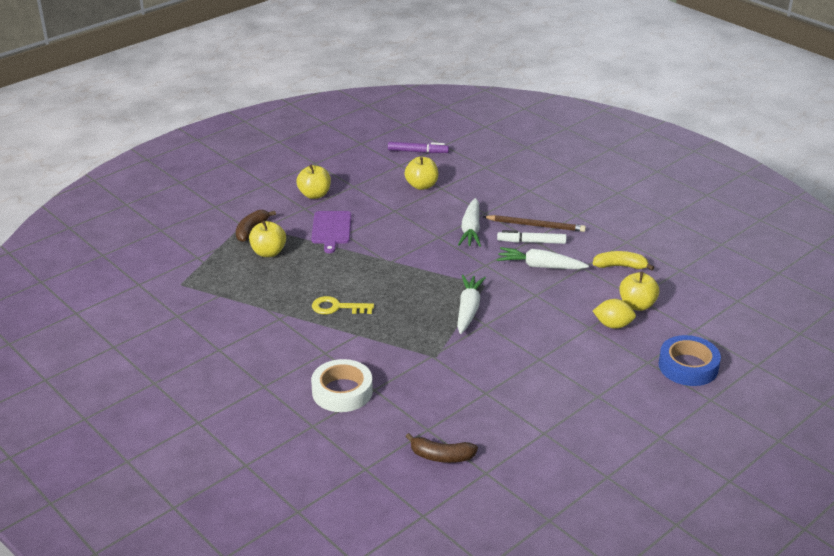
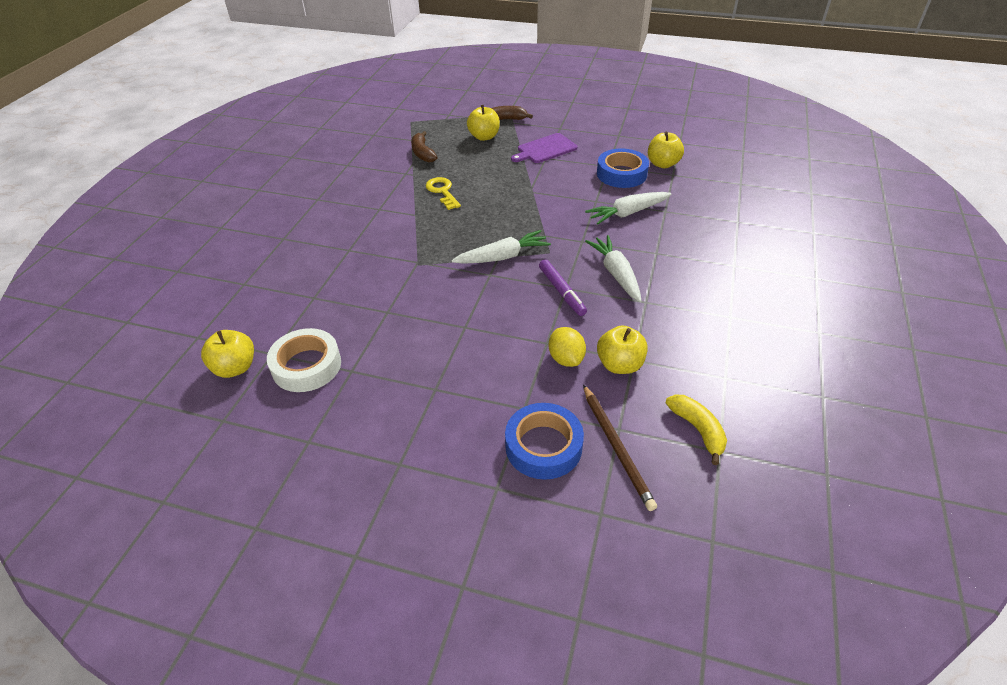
camera: 60 degrees right, 10 degrees up
yellow apple [296,165,331,199] -> yellow apple moved to [201,330,254,378]
white tape [311,359,373,412] -> white tape moved to [267,328,341,392]
purple marker [388,142,449,153] -> purple marker moved to [539,259,587,316]
brown banana [405,433,478,463] -> brown banana moved to [411,131,438,162]
brown pencil [483,215,586,232] -> brown pencil moved to [583,385,657,511]
white marker [497,230,566,244] -> none
yellow banana [593,251,654,270] -> yellow banana moved to [666,394,727,465]
none -> blue tape [597,148,649,188]

